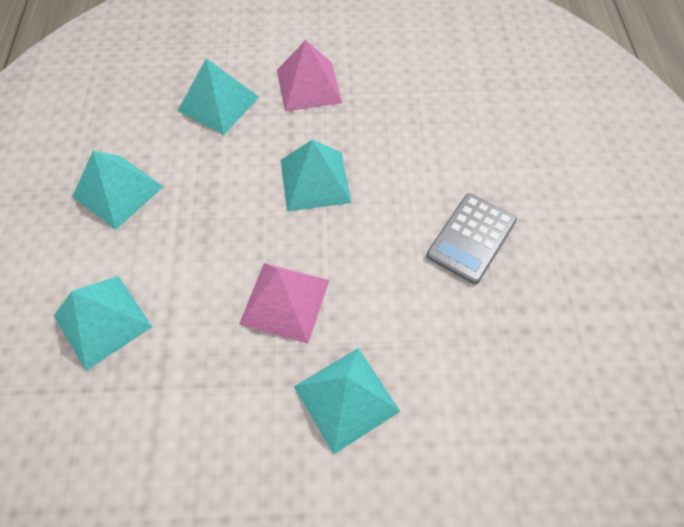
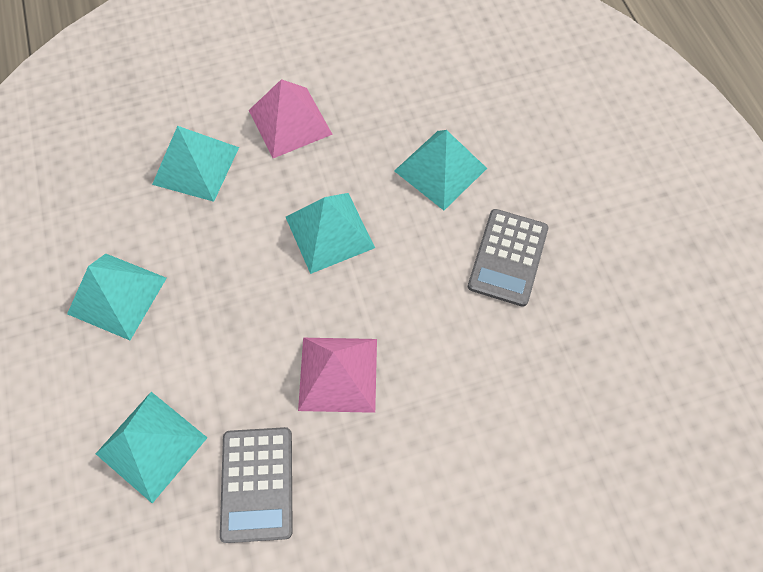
camera: 15 degrees left, 5 degrees up
turquoise pyramid [294,348,400,454] -> turquoise pyramid moved to [394,130,487,210]
none -> grey calculator [220,427,293,543]

